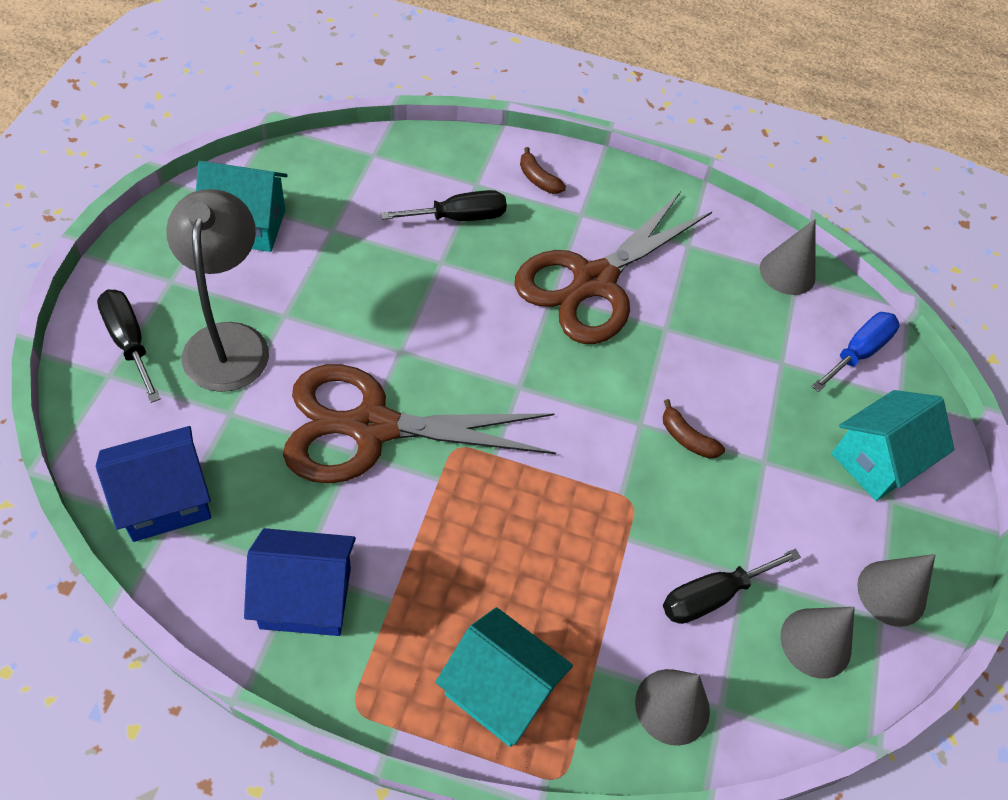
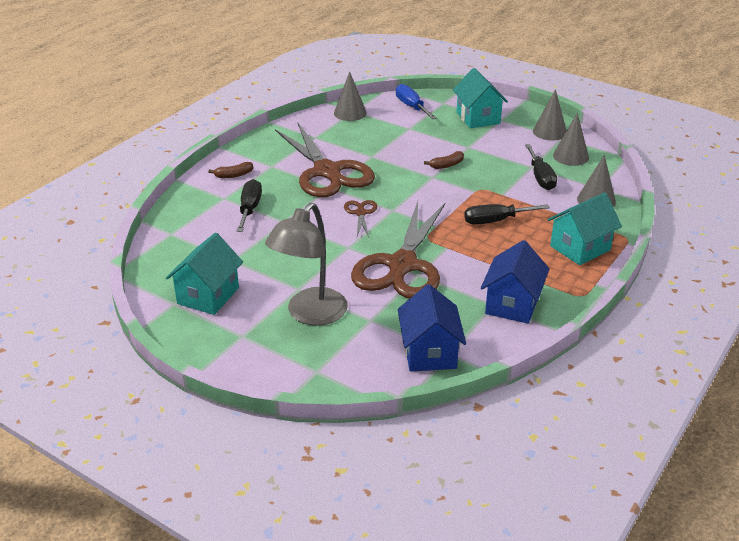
camera: 65 degrees left, 20 degrees down
black screwdriver [97,289,161,403] -> black screwdriver moved to [464,204,550,225]
grey lamp [166,189,269,392] -> grey lamp turned 75 degrees counterclockwise [265,203,348,326]
none -> brown scissors [344,200,377,237]

